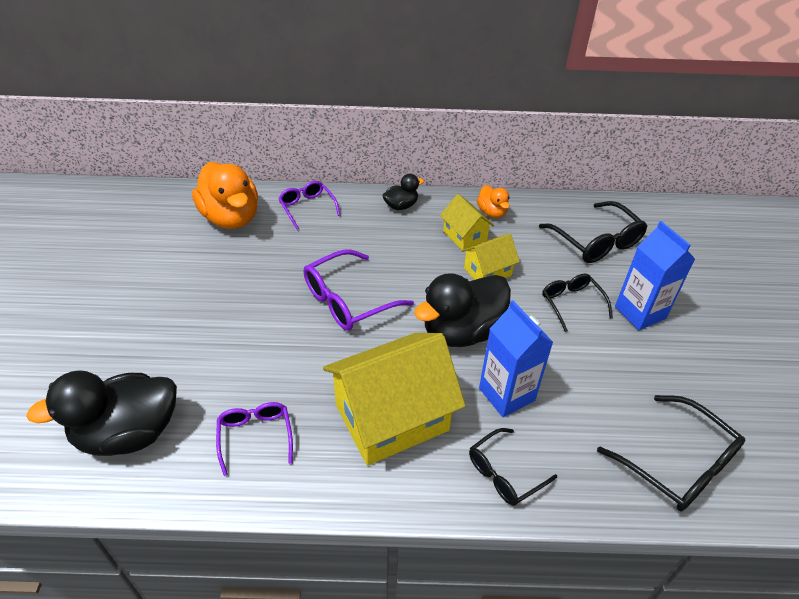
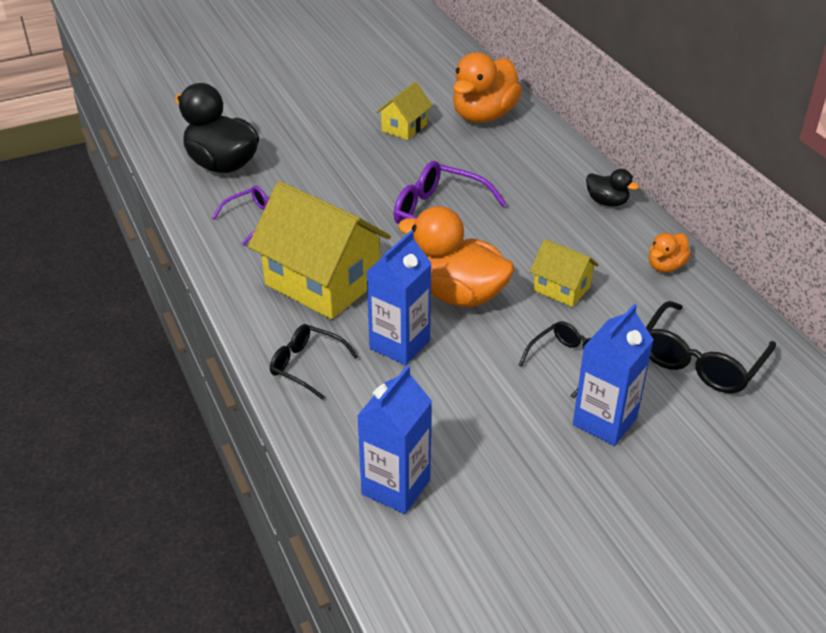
camera: 65 degrees right, 5 degrees down
purple glasses [278,181,340,230] -> none
black duck [414,273,511,347] -> orange duck [398,206,515,307]
yellow house [440,194,495,250] -> yellow house moved to [376,82,433,140]
black glasses [597,395,745,511] -> blue carton [357,366,432,514]

